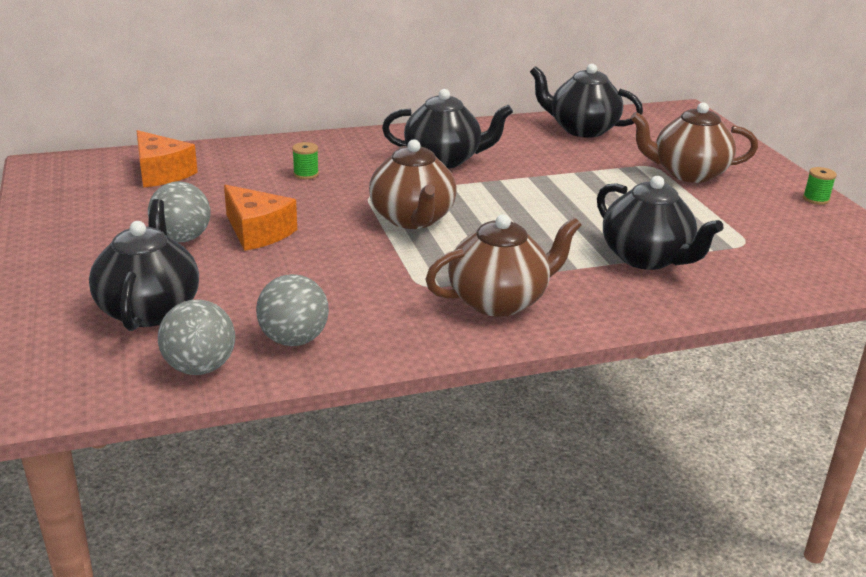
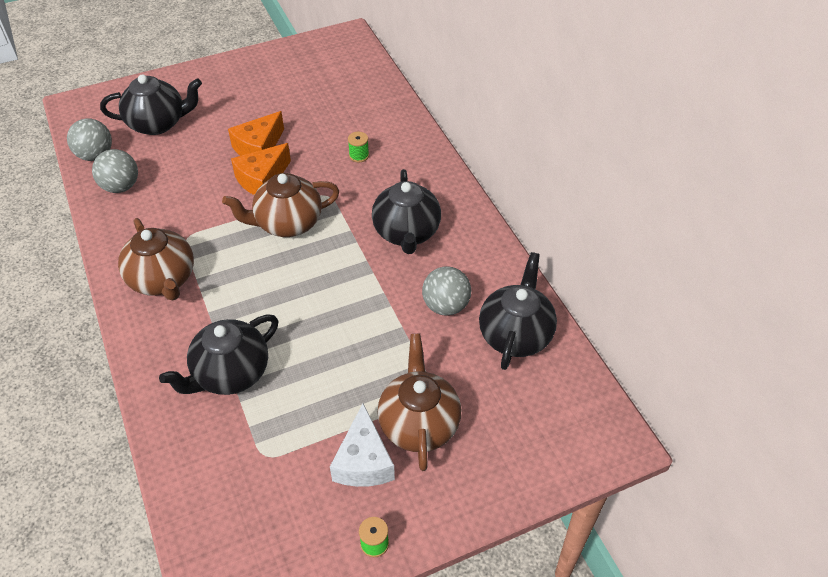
camera: 85 degrees right, 20 degrees up
orange cheese [136,130,198,188] -> orange cheese moved to [231,143,291,195]
grey ball [148,181,210,242] -> grey ball moved to [422,266,471,316]
none -> white cheese [330,403,395,487]

